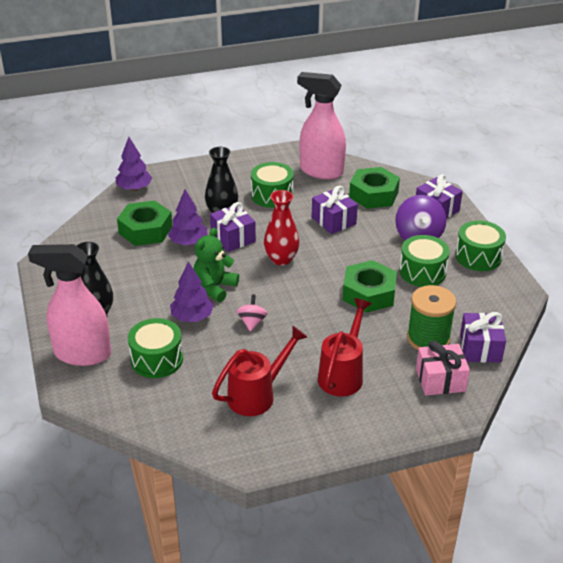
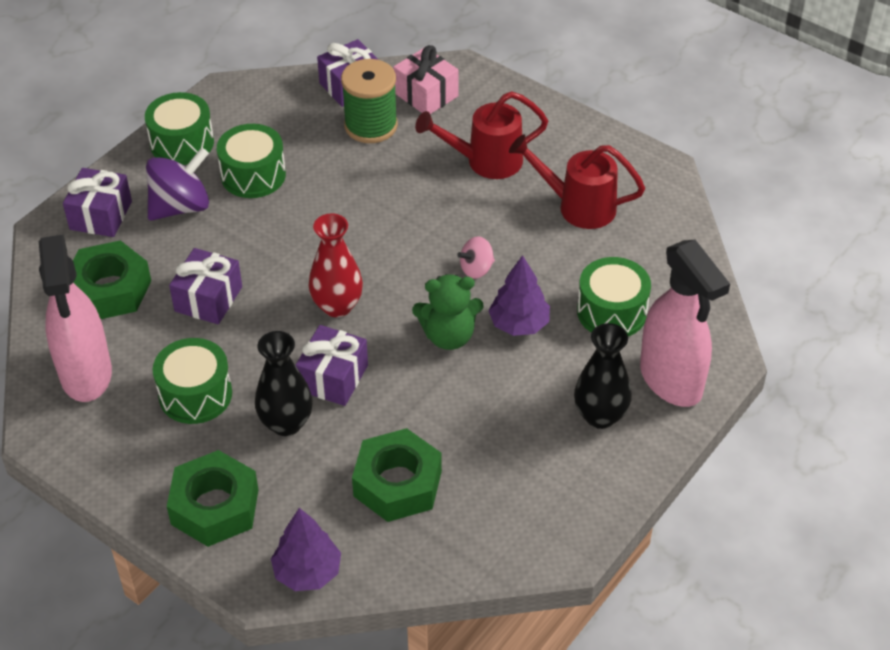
camera: 125 degrees left, 10 degrees up
purple tree [168,189,208,245] -> none
green nut [342,260,397,313] -> green nut moved to [167,450,258,547]

